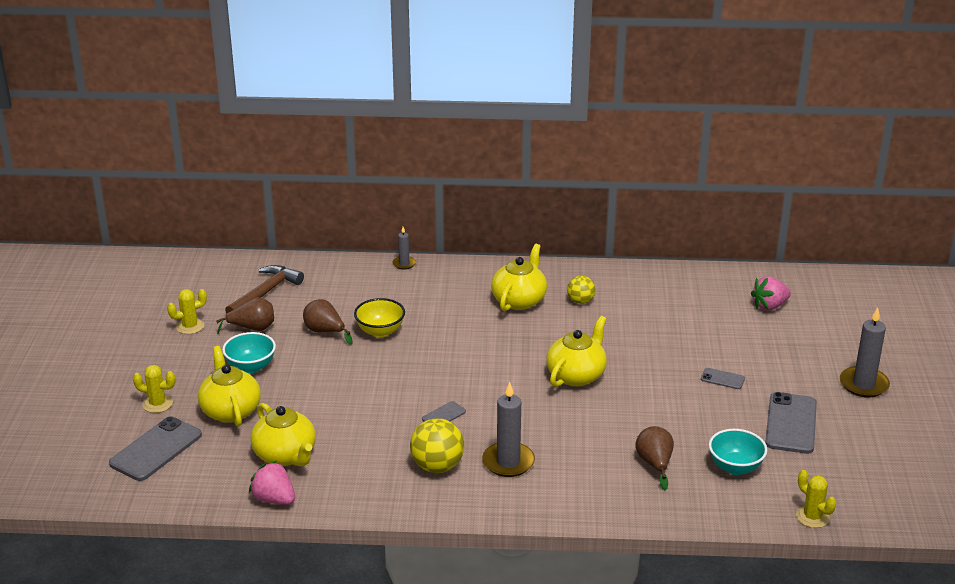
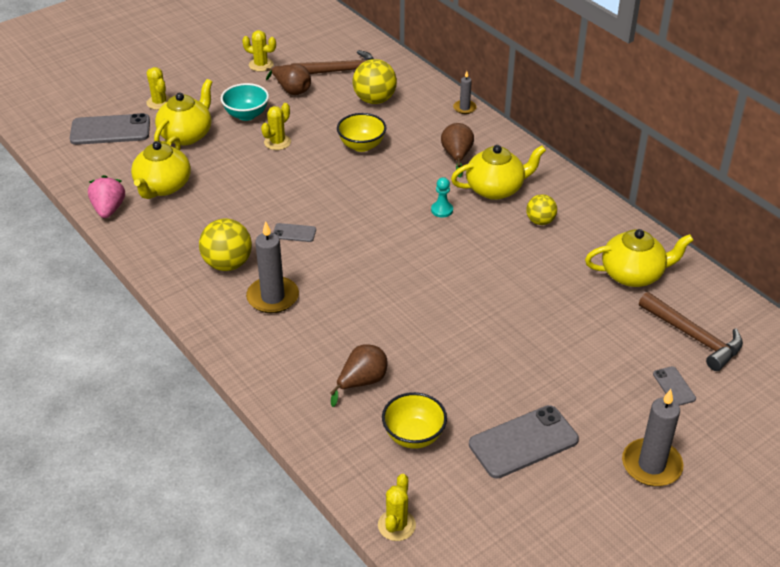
camera: 50 degrees right, 10 degrees up
brown pear [303,299,353,345] -> brown pear moved to [441,123,474,178]
yellow teapot [546,316,607,387] -> yellow teapot moved to [585,229,694,287]
grey phone [701,368,745,389] -> grey phone moved to [653,366,696,406]
turquoise bowl [709,429,767,475] -> yellow bowl [382,392,447,449]
pink strawberry [751,276,791,311] -> brown hammer [639,292,743,371]
none -> yellow cactus [261,103,291,150]
none -> yellow ball [353,59,397,104]
none -> turquoise pawn [431,177,453,218]

